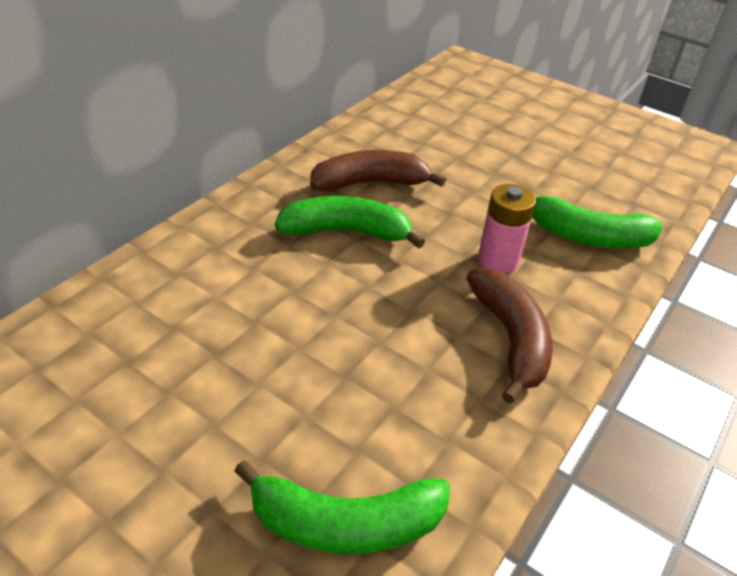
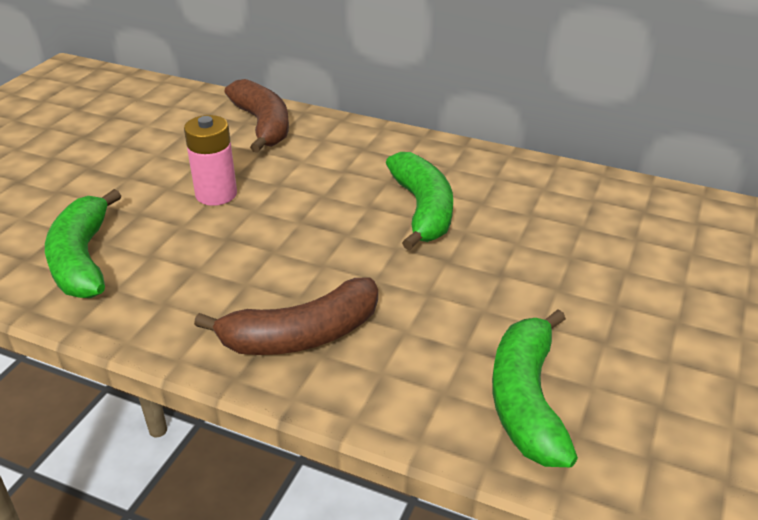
camera: 80 degrees right, 5 degrees down
brown banana [310,150,446,192] -> brown banana moved to [225,79,289,153]
pink battery [478,184,536,273] -> pink battery moved to [184,115,237,206]

